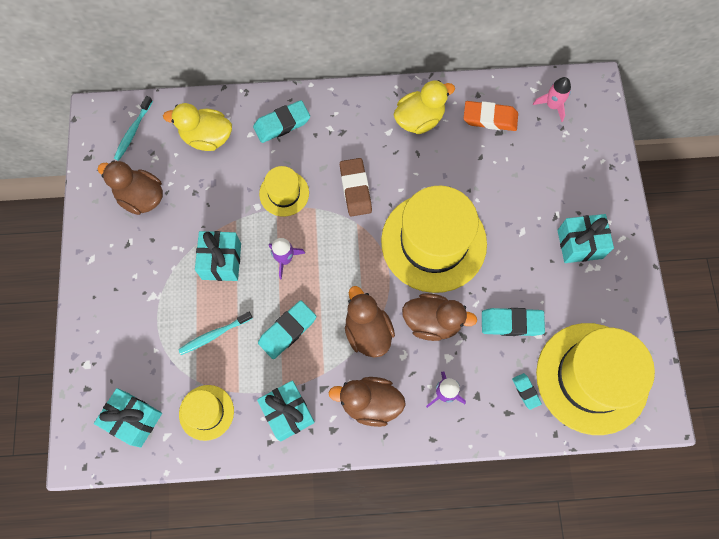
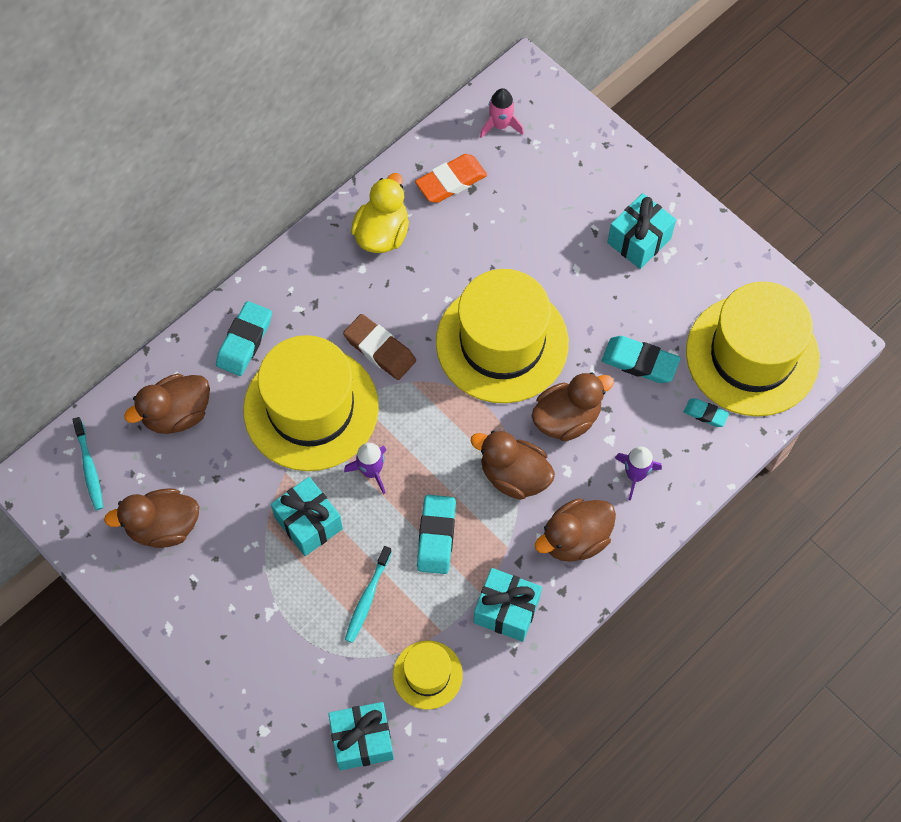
camera: 40 degrees left, 5 degrees down
yellow duck [163,103,232,151] -> brown duck [124,373,210,434]
yellow hat [259,166,309,216] -> yellow hat [243,335,379,471], size x2.07
turquoise eraser [482,308,545,336] -> turquoise eraser turned 60 degrees clockwise [602,336,680,383]

